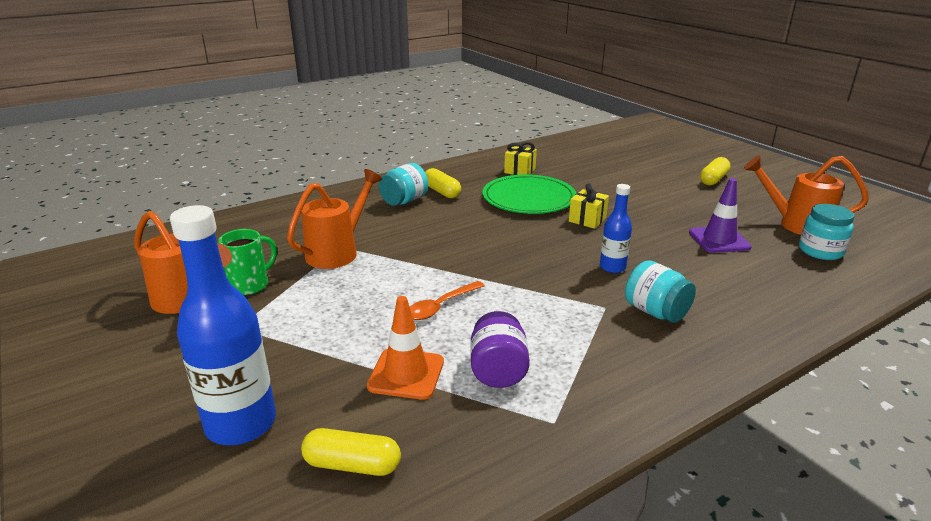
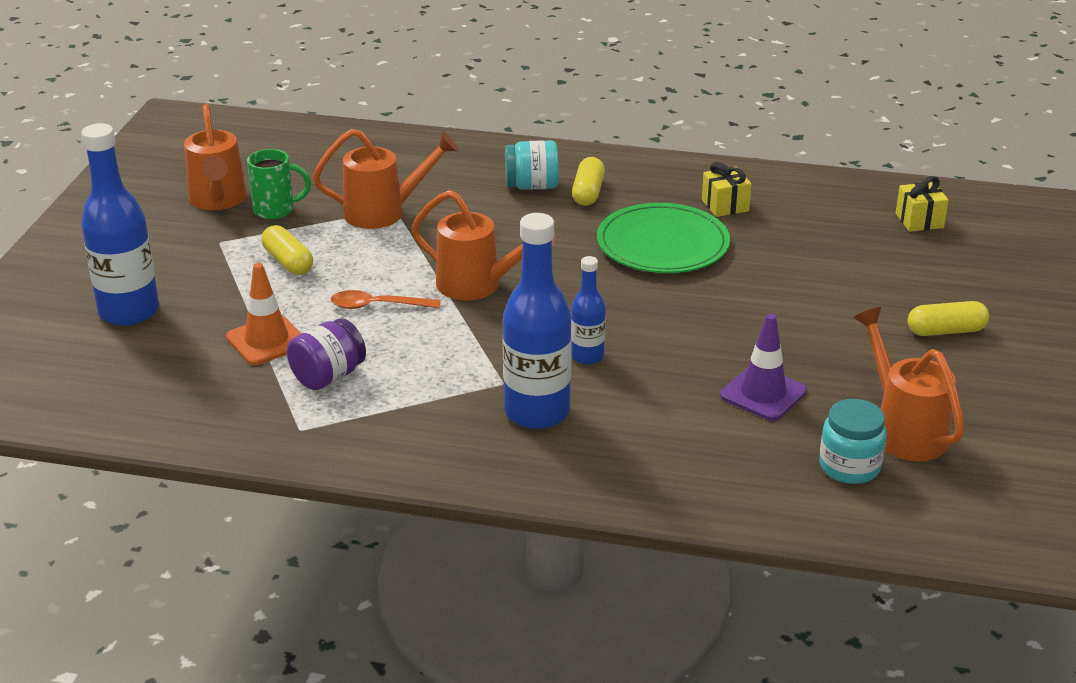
camera: 45 degrees right, 5 degrees up
yellow capsule [301,428,401,476] -> yellow capsule moved to [261,225,313,275]
yellow gift [569,183,609,229] -> yellow gift moved to [896,176,949,232]
turquoise jar [625,260,696,323] -> blue bottle [503,213,572,429]
none -> orange watering can [411,190,555,301]

